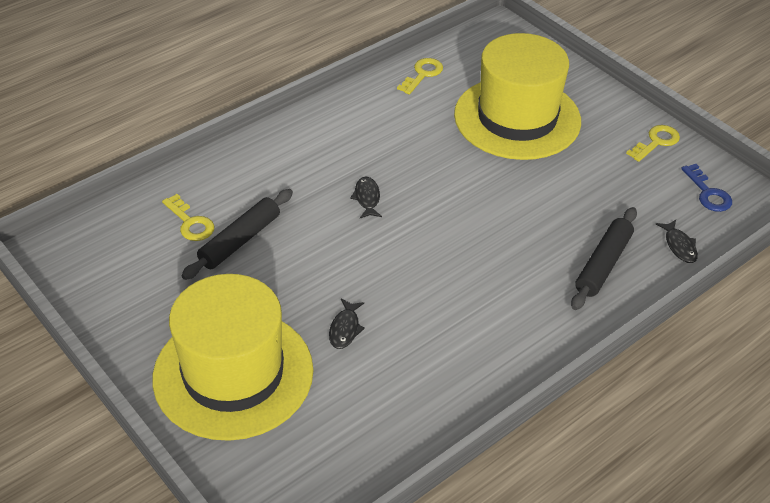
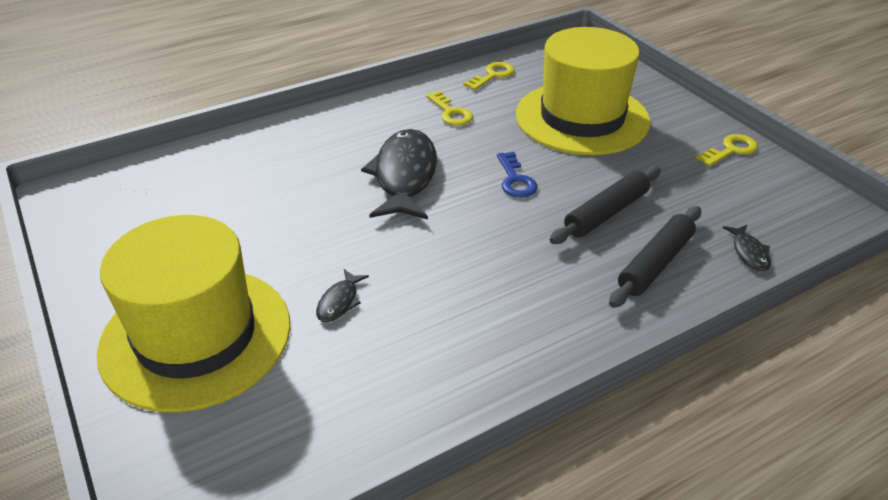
camera: 10 degrees right, 5 degrees down
yellow key [162,194,214,241] -> yellow key moved to [426,91,473,126]
black rolling pin [181,189,293,280] -> black rolling pin moved to [550,166,661,244]
black fish [350,177,382,218] -> black fish [361,129,437,220], size x2.30
blue key [681,164,732,212] -> blue key moved to [497,152,538,198]

